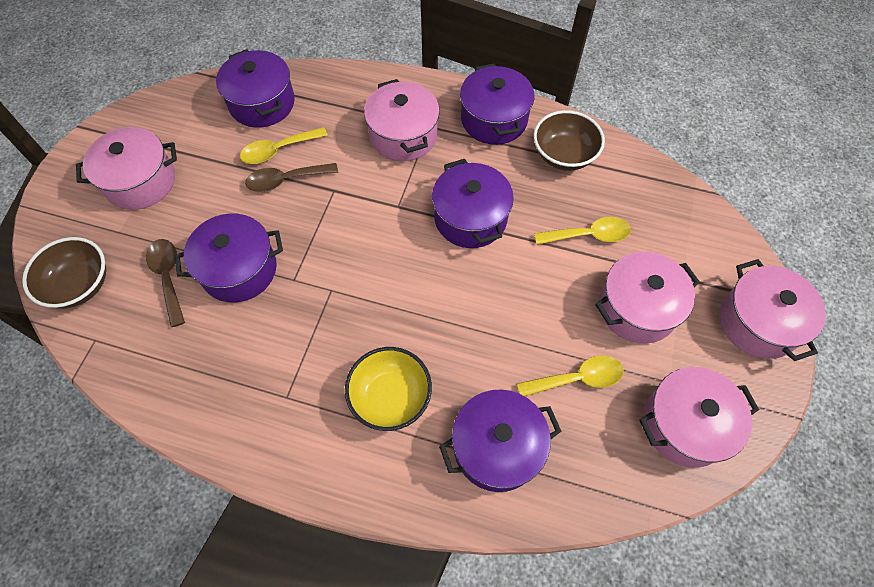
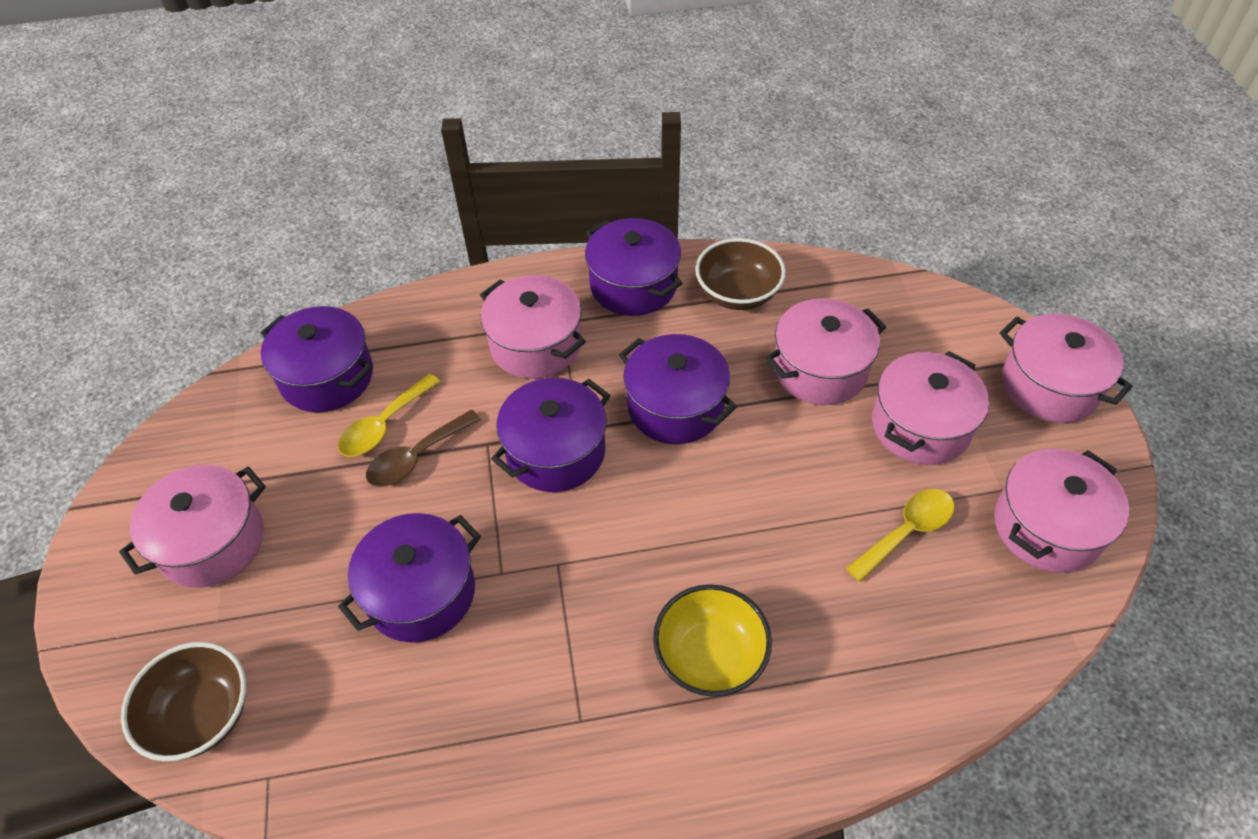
camera: 25 degrees left, 10 degrees down
brown spoon [146,239,185,327] -> none
purple pot [439,389,561,492] -> purple pot moved to [491,378,610,492]
yellow spoon [534,217,631,245] -> pink pot [765,298,886,405]

